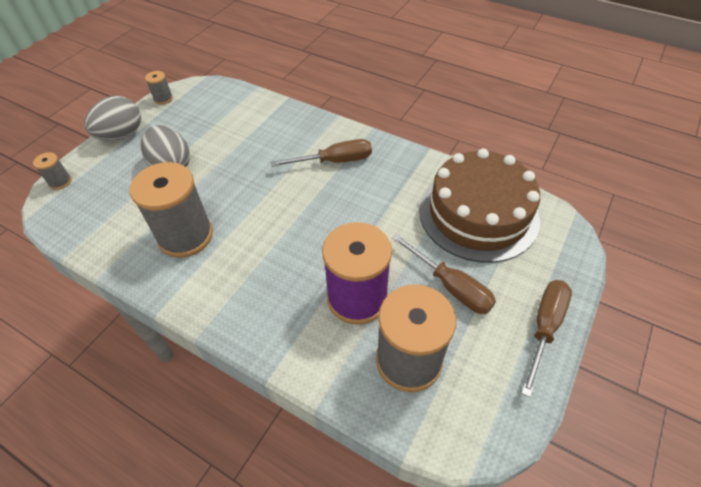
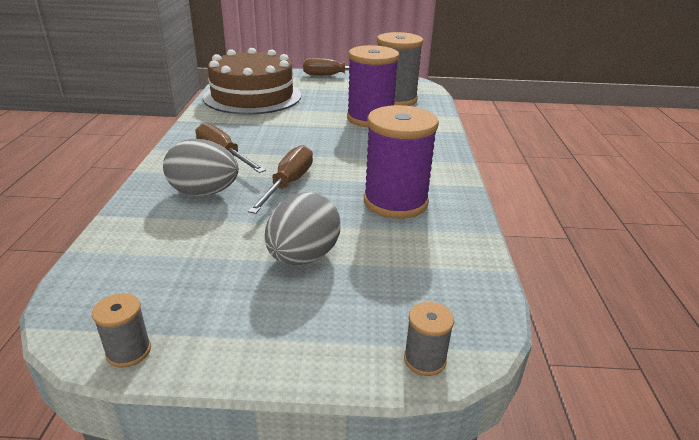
camera: 120 degrees left, 20 degrees down
grey egg [84,96,141,140] -> grey egg moved to [163,139,239,196]
grey spool [130,162,213,258] -> purple spool [364,105,439,219]
brown screwdriver [392,234,496,314] -> brown screwdriver moved to [248,145,313,214]

